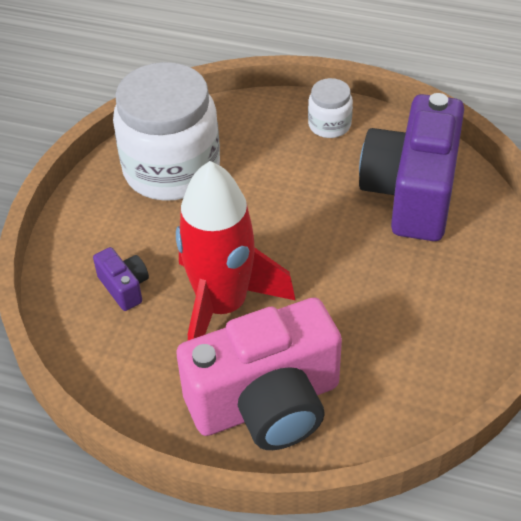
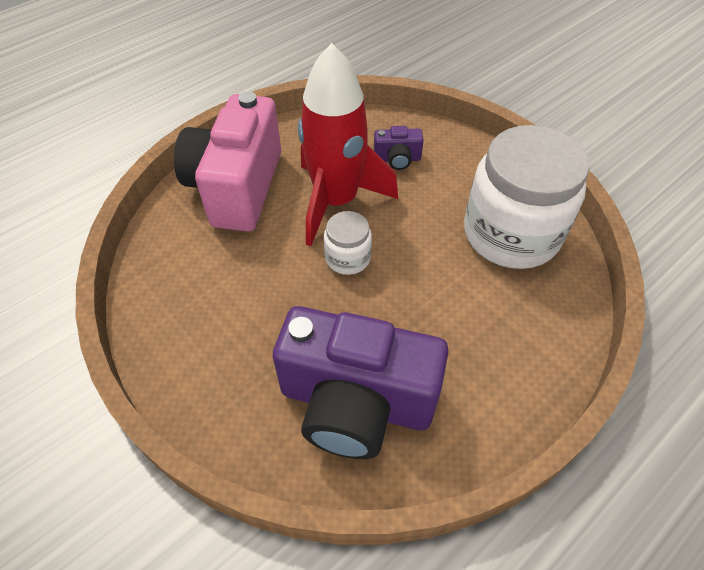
camera: 120 degrees right, 5 degrees up
white jar [308,78,353,138] -> white jar moved to [324,211,372,275]
purple camera [359,93,464,241] -> purple camera turned 150 degrees clockwise [273,306,449,459]

